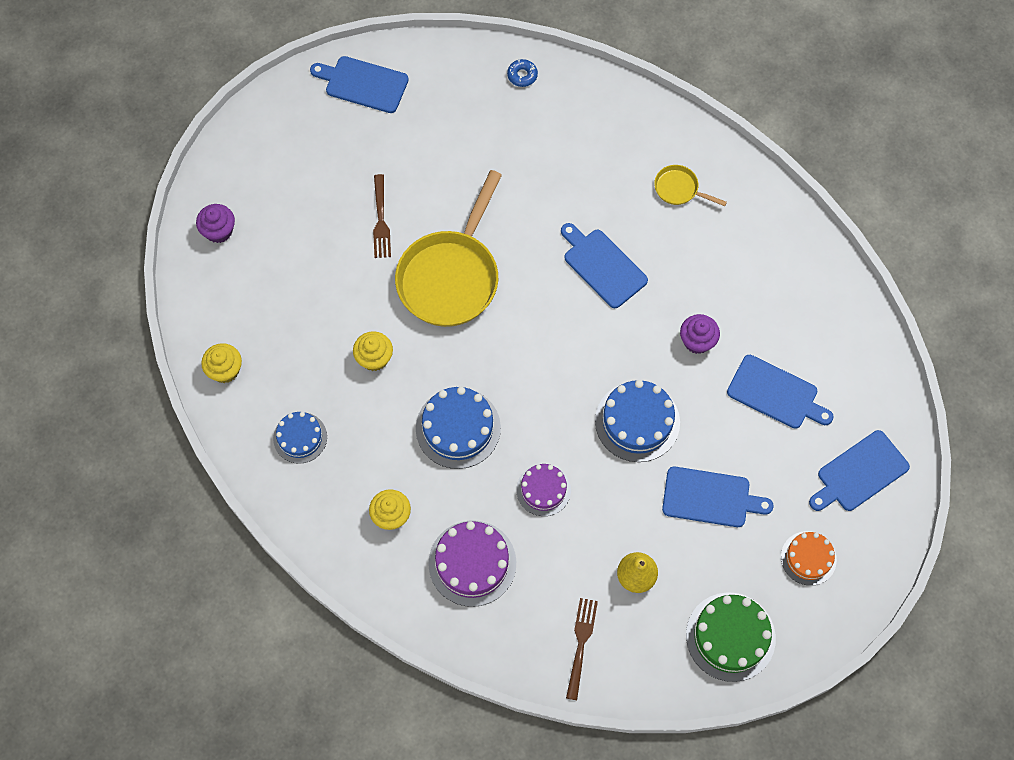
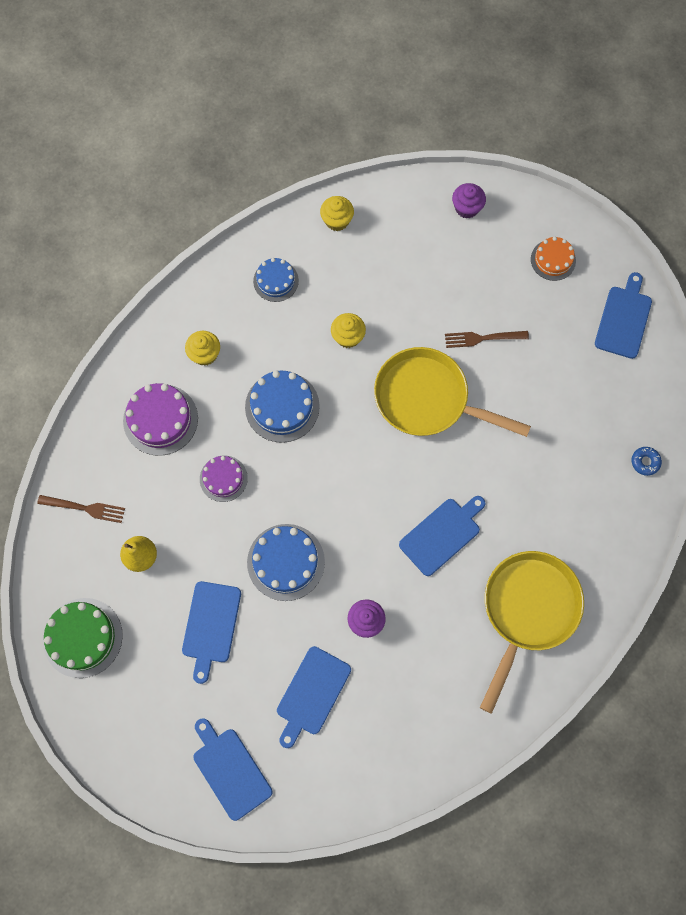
camera: 90 degrees right, 5 degrees up
yellow pan [654,165,727,206] -> yellow pan [480,551,584,714], size x2.27
orange cake [781,531,837,586] -> orange cake moved to [531,237,576,281]

